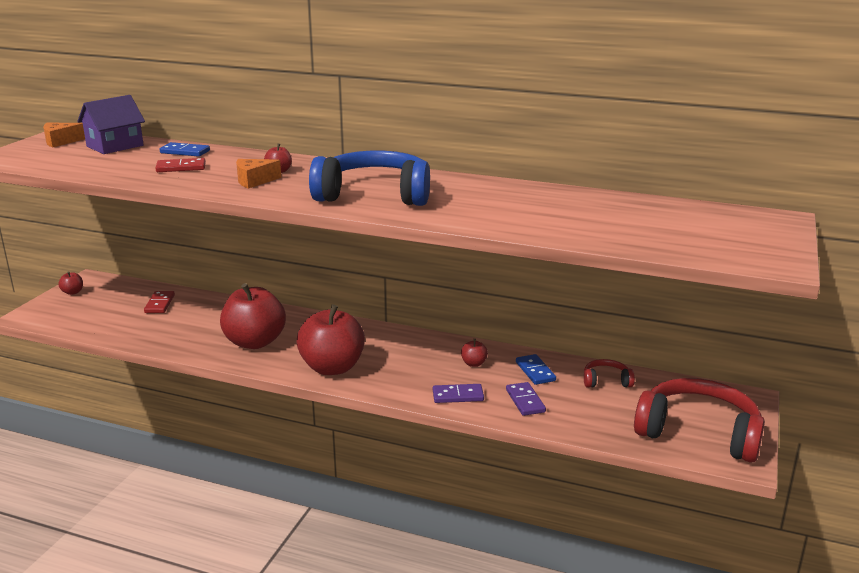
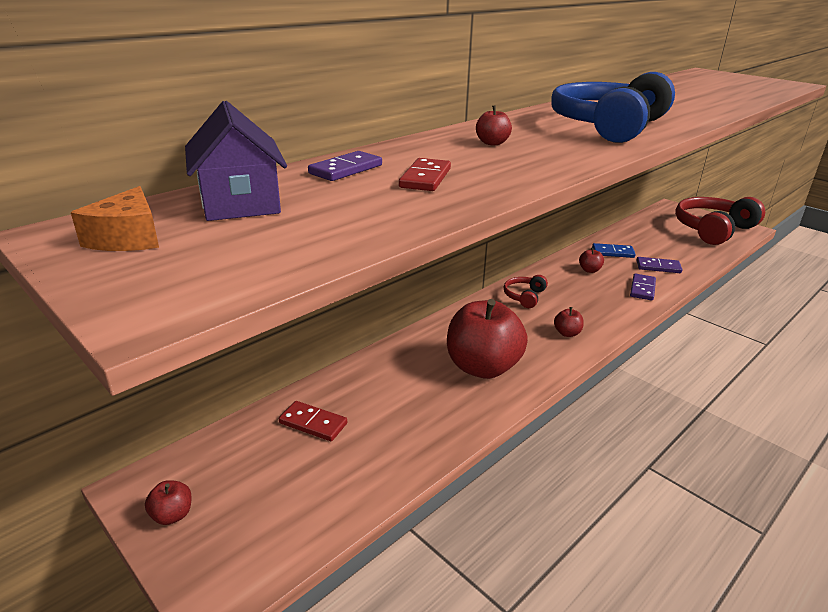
camera: 65 degrees left, 5 degrees up
blue domino [160,142,210,157] -> purple domino [308,151,382,181]
orange cheese [236,159,281,189] -> none
red apple [297,304,365,375] -> red apple [554,307,584,337], size x0.40
red headphones [584,359,635,388] -> red headphones moved to [504,275,548,308]

